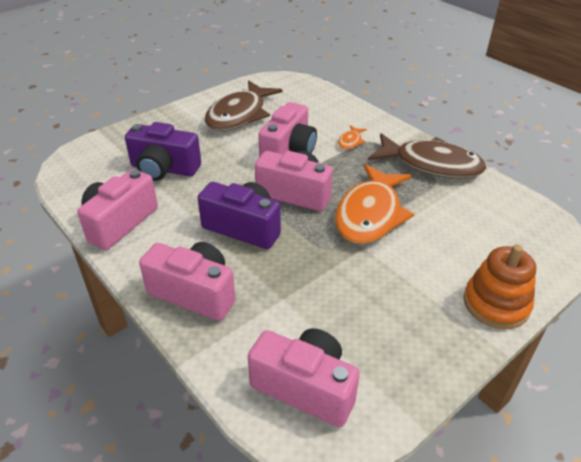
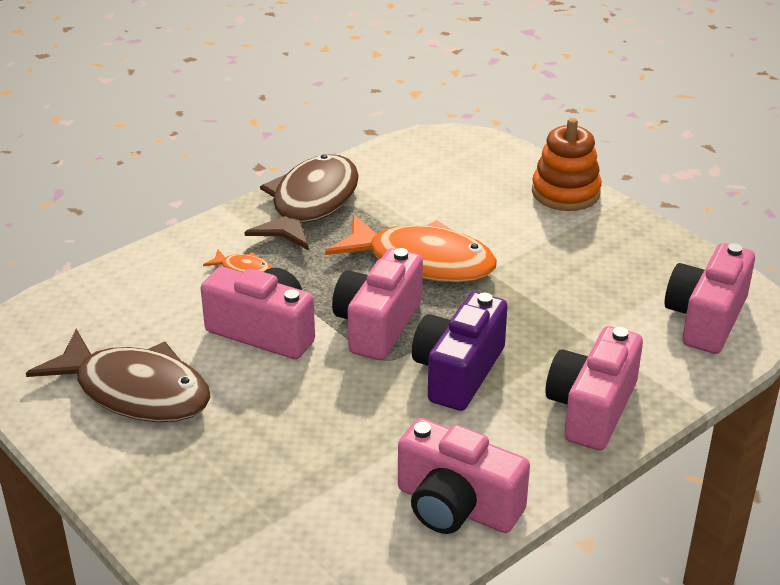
camera: 90 degrees left, 5 degrees down
purple camera [125,122,201,181] -> none

